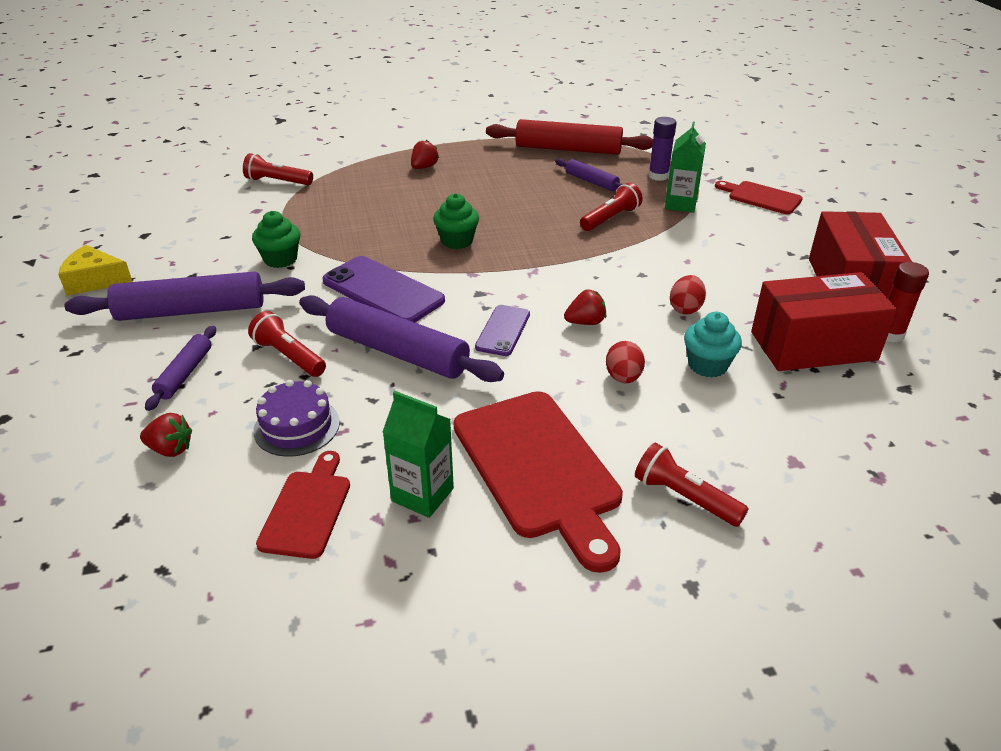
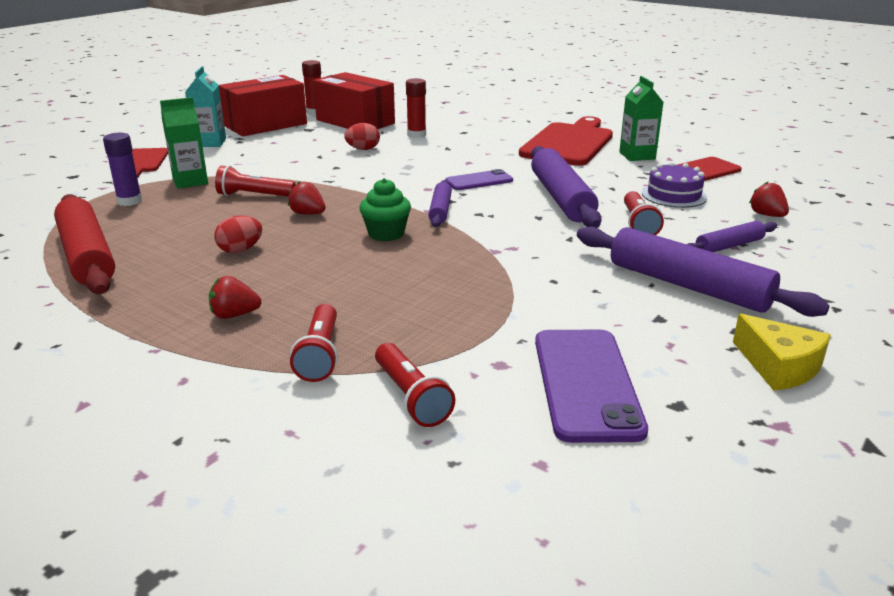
camera: 130 degrees left, 10 degrees down
green cupcake [252,211,300,268] -> none
purple phone [322,256,445,322] -> purple phone moved to [535,330,648,443]
purple rolling pin [555,158,624,191] -> purple rolling pin moved to [428,180,452,227]
red strawberry [564,289,606,325] -> red strawberry moved to [288,181,326,215]
red egg [606,341,645,383] -> red egg moved to [215,215,262,253]
red flashlight [635,443,749,527] -> red flashlight moved to [290,304,338,382]
turquoise cupcake [684,312,742,378] -> red glue stick [406,78,426,138]
none -> turquoise carton [185,66,226,147]

